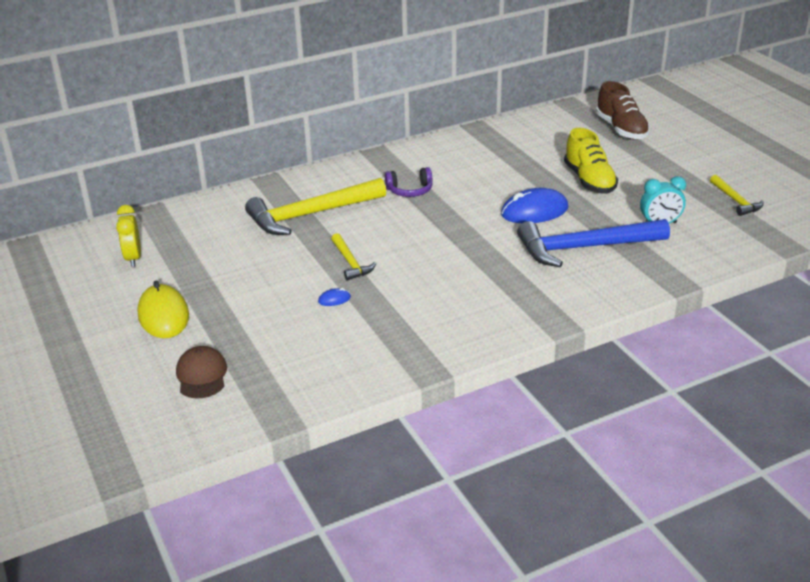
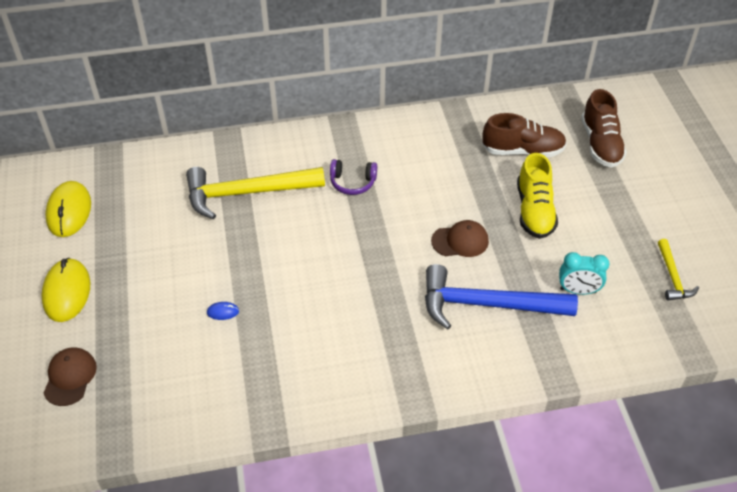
camera: 15 degrees right, 15 degrees up
yellow clock [116,205,141,267] -> yellow mouse [45,181,91,237]
yellow hammer [331,233,376,281] -> none
blue mouse [501,188,569,223] -> brown cap [431,220,489,257]
none -> brown shoe [482,113,567,157]

